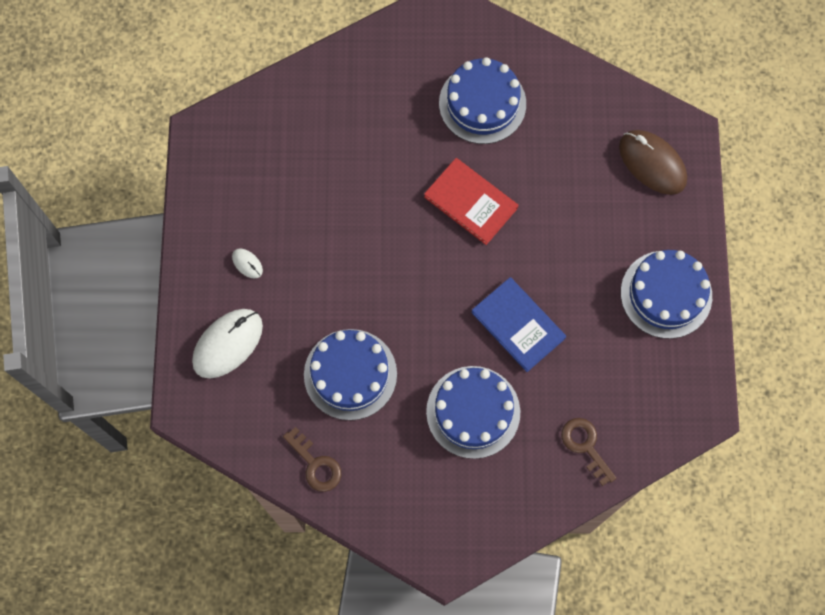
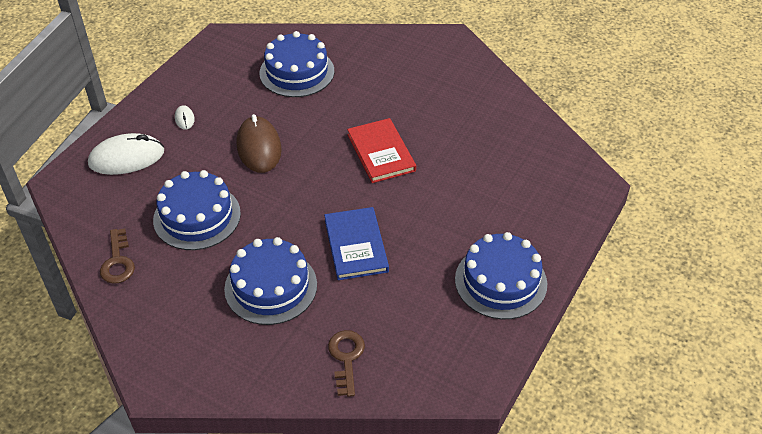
camera: 30 degrees right, 25 degrees down
blue cake [439,57,526,144] -> blue cake moved to [259,31,334,97]
brown mouse [619,130,687,195] -> brown mouse moved to [237,114,282,173]

